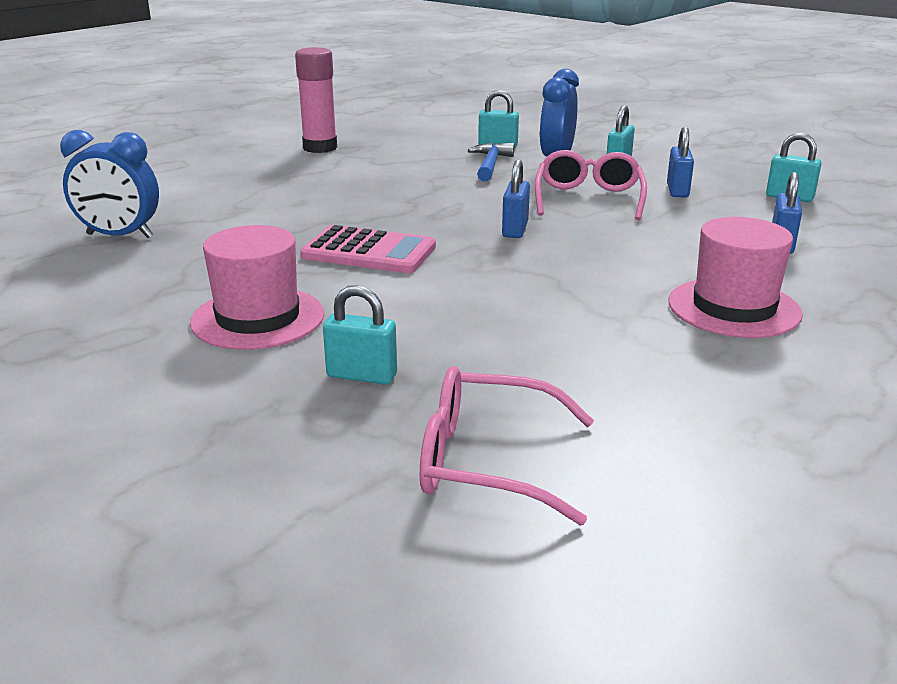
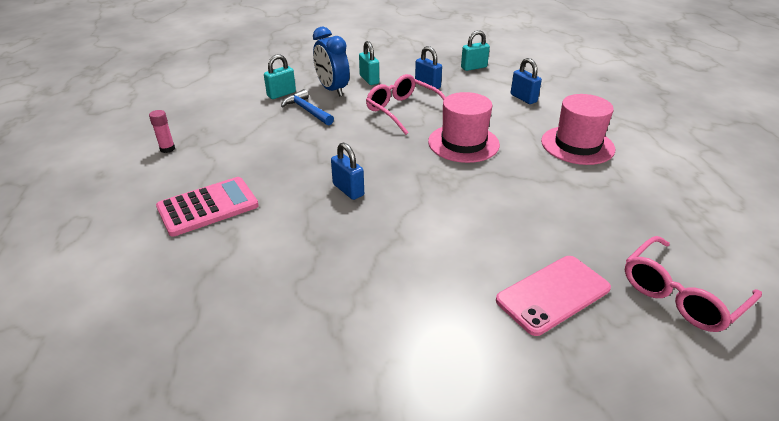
camera: 50 degrees left, 10 degrees up
blue clock [60,130,159,238] -> none
pink hat [190,225,324,350] -> pink hat moved to [428,92,500,163]
pink glue stick [295,47,337,153] -> pink glue stick [149,110,175,153], size x0.50
pink calculator [300,225,436,273] -> pink calculator moved to [156,177,259,237]
turquoise padlock [323,285,397,385] -> pink phone [496,256,611,336]
blue padlock [502,160,530,238] -> blue padlock moved to [331,142,364,200]

